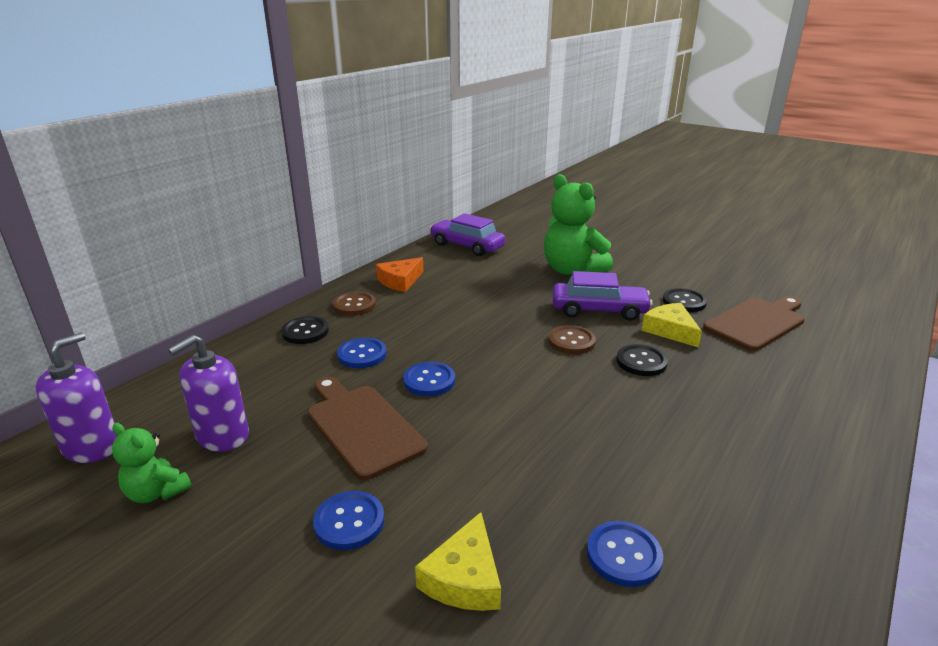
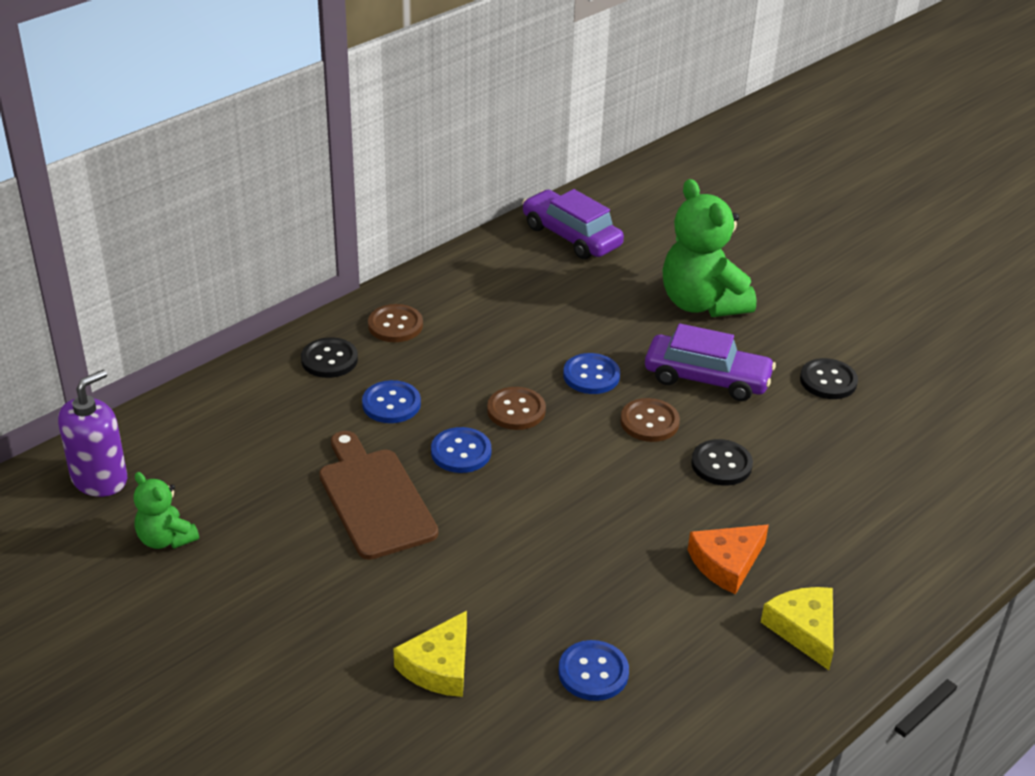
camera: 10 degrees right, 10 degrees up
purple soap dispenser [168,335,249,452] -> none
blue button [313,491,385,550] -> blue button moved to [563,353,620,394]
orange cheese [376,257,424,292] -> orange cheese moved to [688,525,769,594]
yellow cheese [642,303,702,347] -> yellow cheese moved to [761,587,834,670]
brown cutting board [703,296,805,351] -> none
none -> brown button [487,387,546,430]

